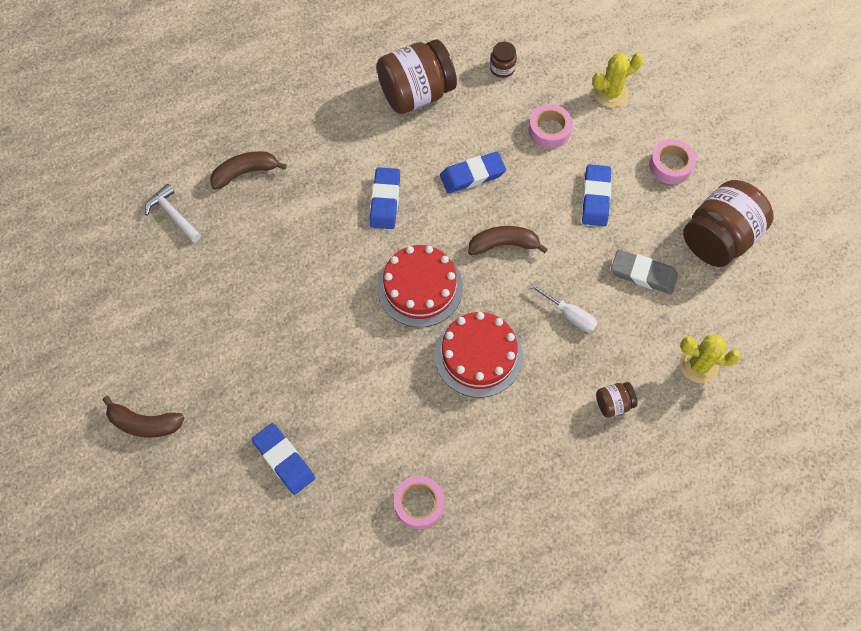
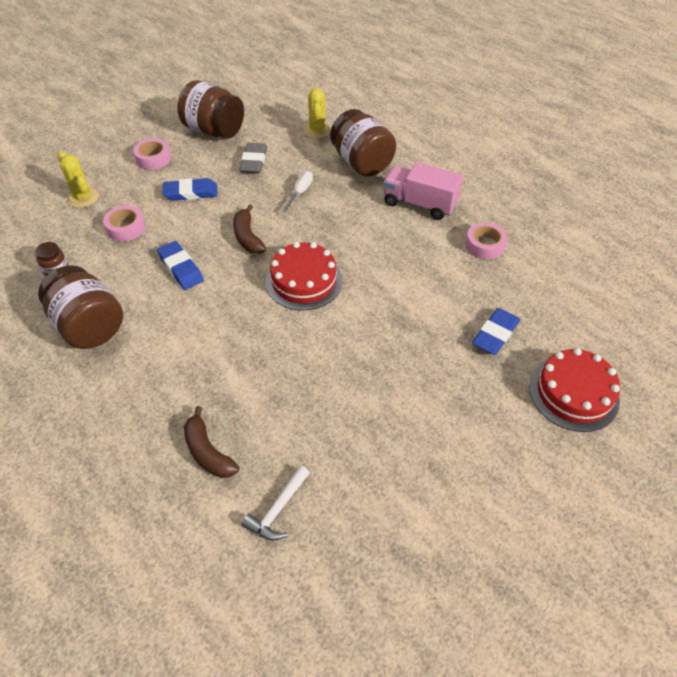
camera: 105 degrees left, 15 degrees down
brown banana [103,396,184,438] -> none
blue eraser [370,167,400,229] -> none
red cake [435,312,523,397] -> red cake moved to [529,348,620,432]
brown jar [596,382,637,418] -> brown jar [330,109,397,177], size x2.24
none -> pink truck [383,162,463,220]

